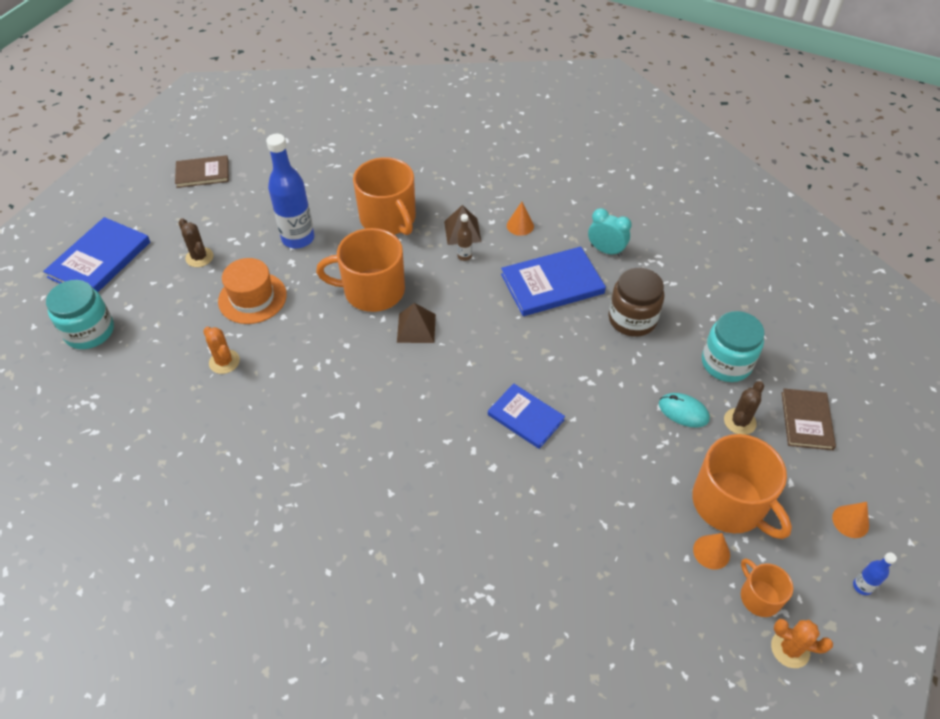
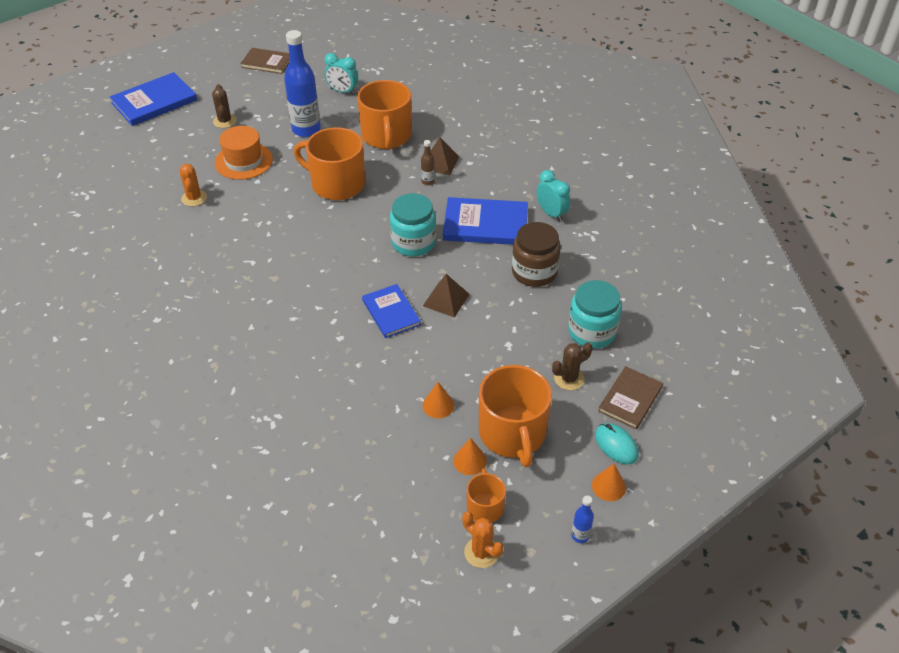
camera: 25 degrees right, 5 degrees down
turquoise jar [46,280,114,349] -> turquoise jar moved to [390,193,436,257]
brown pyramid [397,303,436,343] -> brown pyramid moved to [423,274,470,318]
orange cone [507,202,534,236] -> orange cone moved to [423,382,454,418]
turquoise mouse [659,393,710,428] -> turquoise mouse moved to [595,423,638,464]
none -> turquoise clock [324,53,358,95]

